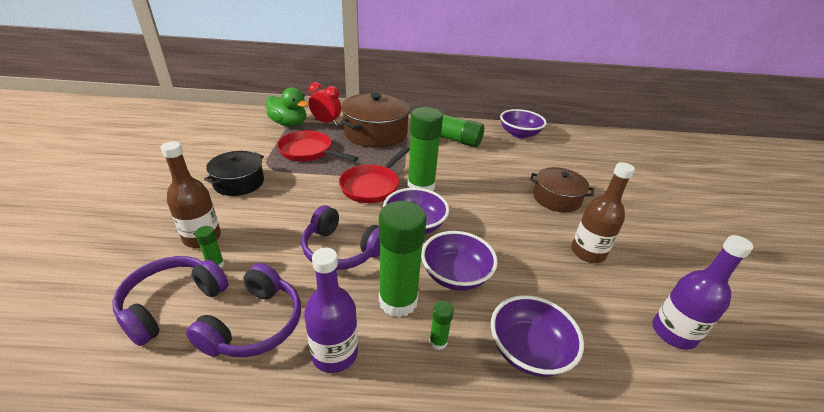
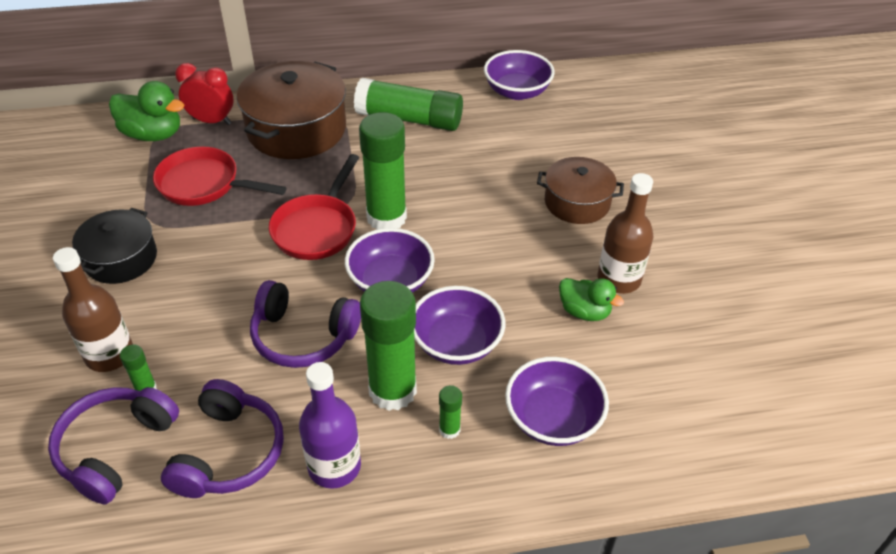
camera: 10 degrees left, 10 degrees up
purple bottle [652,235,753,350] -> none
none -> green duck [559,278,624,321]

